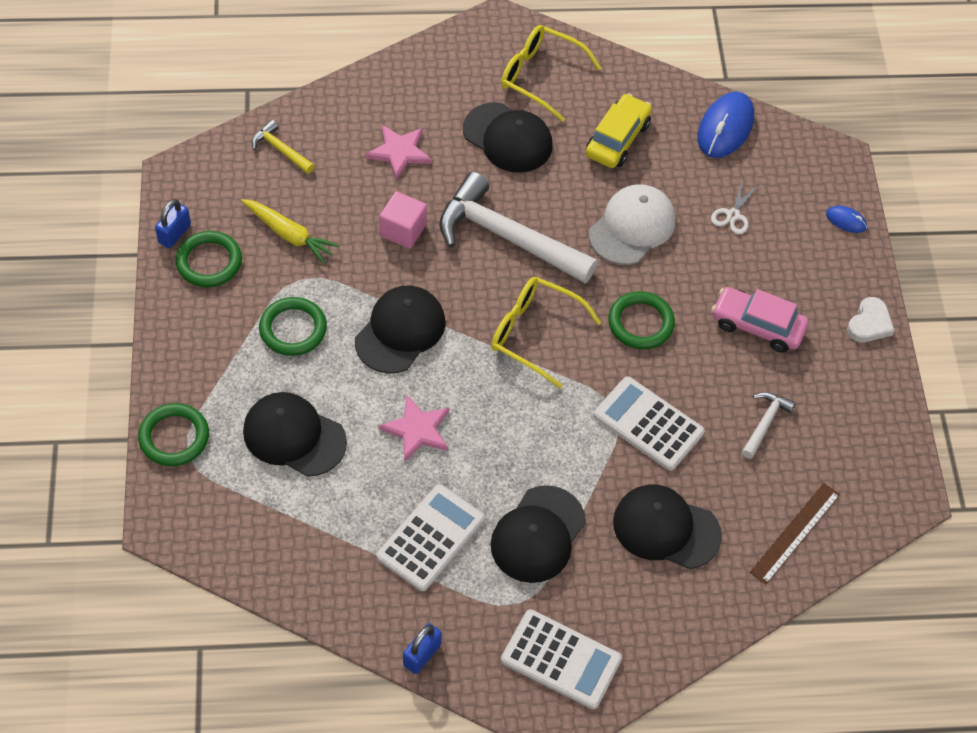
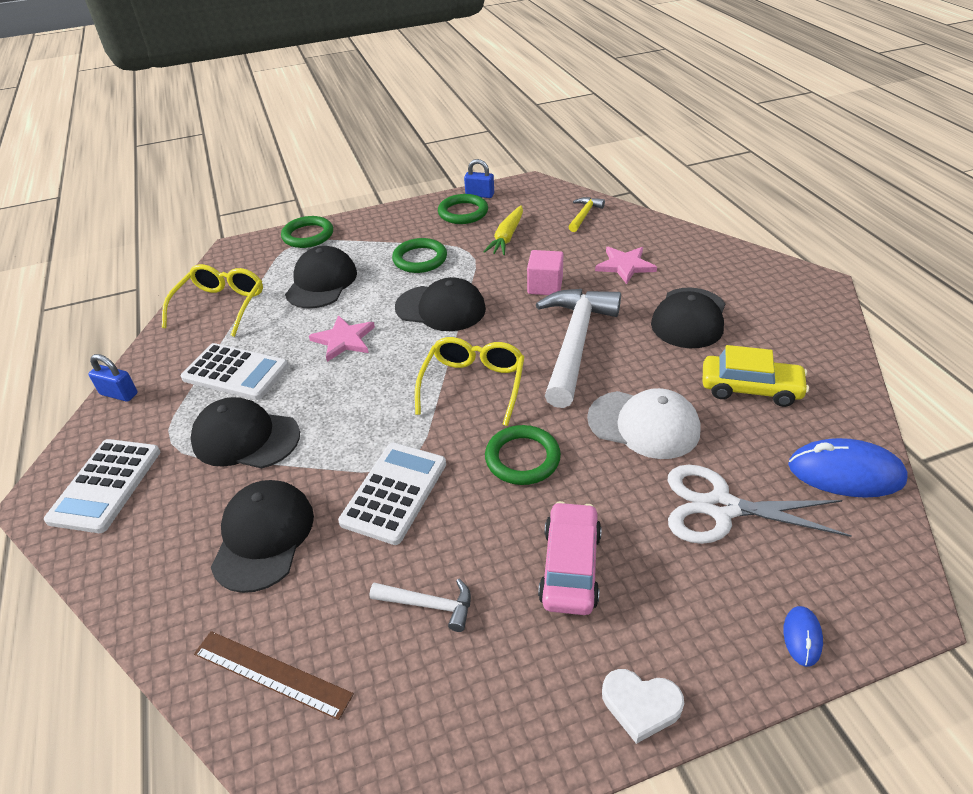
camera: 80 degrees right, 15 degrees down
yellow glasses [501,25,601,122] -> yellow glasses moved to [162,264,263,337]
white scissors [711,182,757,234] -> white scissors [668,465,852,544], size x1.99

